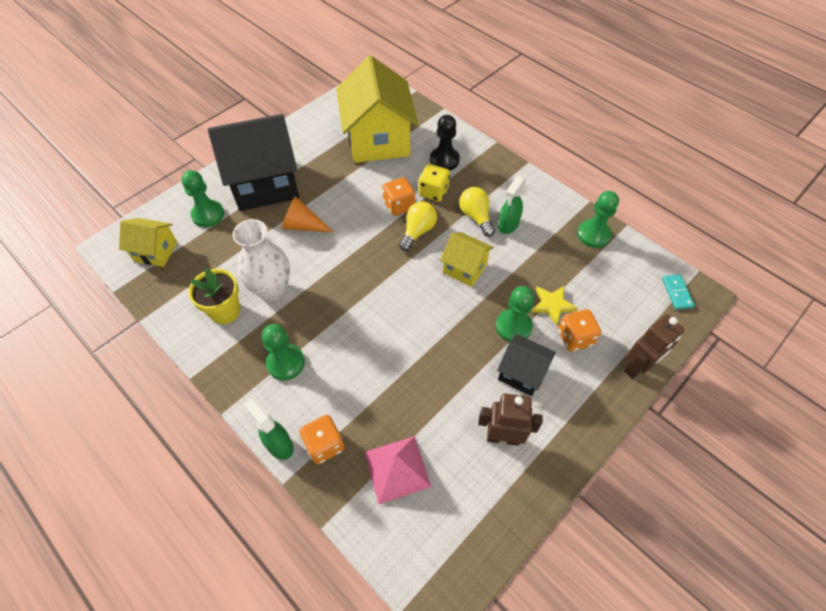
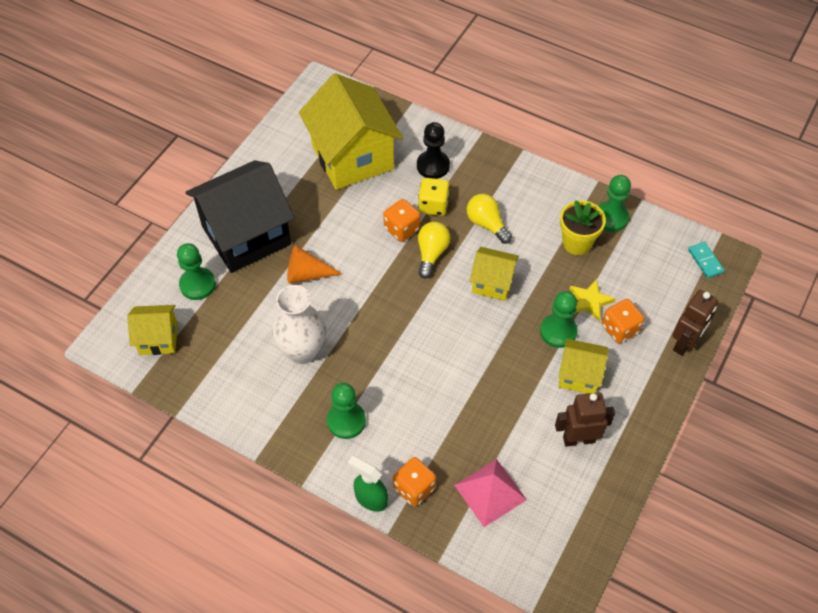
camera: 15 degrees left, 0 degrees up
yellow flower pot [188,268,240,324] -> yellow flower pot moved to [560,200,606,255]
black house [497,334,556,396] -> yellow house [558,338,608,394]
green spray bottle [498,176,526,234] -> none

